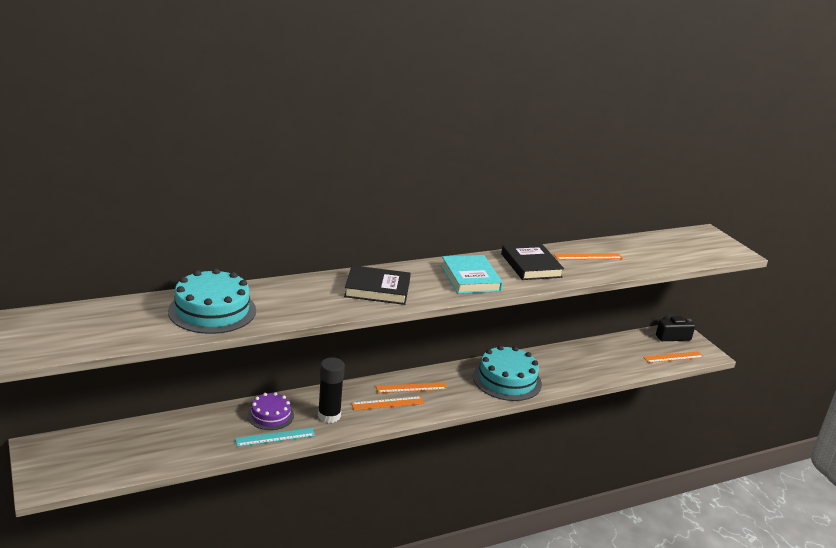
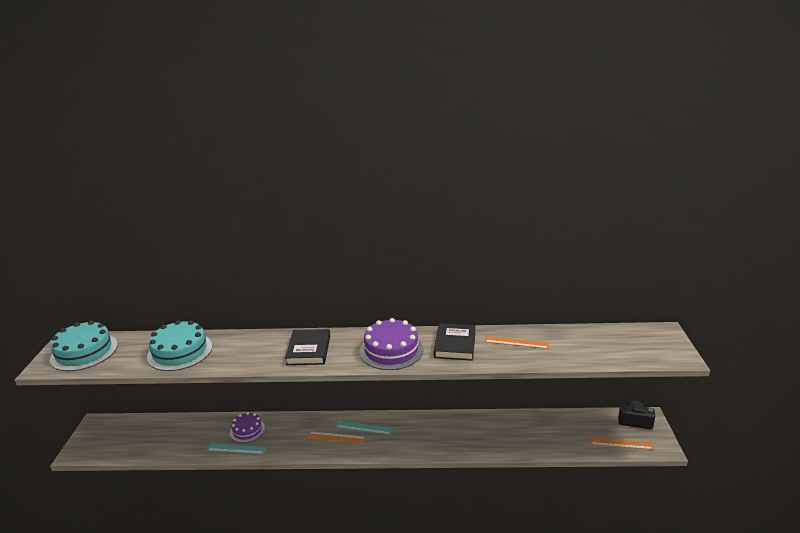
camera: 30 degrees right, 0 degrees up
black glue stick [318,357,345,423] -> none
black book [344,265,411,305] -> black book turned 60 degrees clockwise [285,329,330,365]
orange ruler [376,382,447,393] -> turquoise ruler [335,421,393,435]
turquoise book [441,255,503,294] -> purple cake [360,318,424,370]
turquoise cake [473,345,542,401] -> turquoise cake moved to [50,320,118,371]

